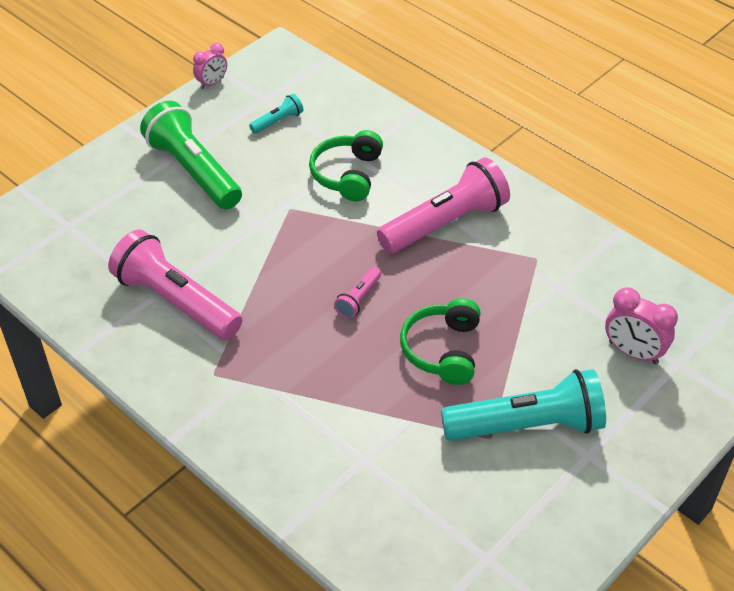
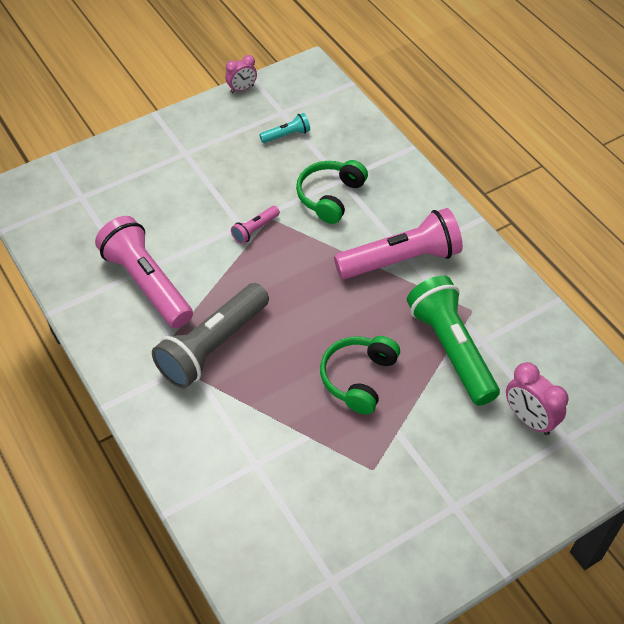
camera: 15 degrees right, 5 degrees up
green flashlight [140,101,242,210] -> green flashlight moved to [407,276,500,406]
pink flashlight [334,267,381,319] -> pink flashlight moved to [231,206,280,244]
turquoise flashlight [441,369,606,441] -> none
none -> grey flashlight [152,283,269,389]

